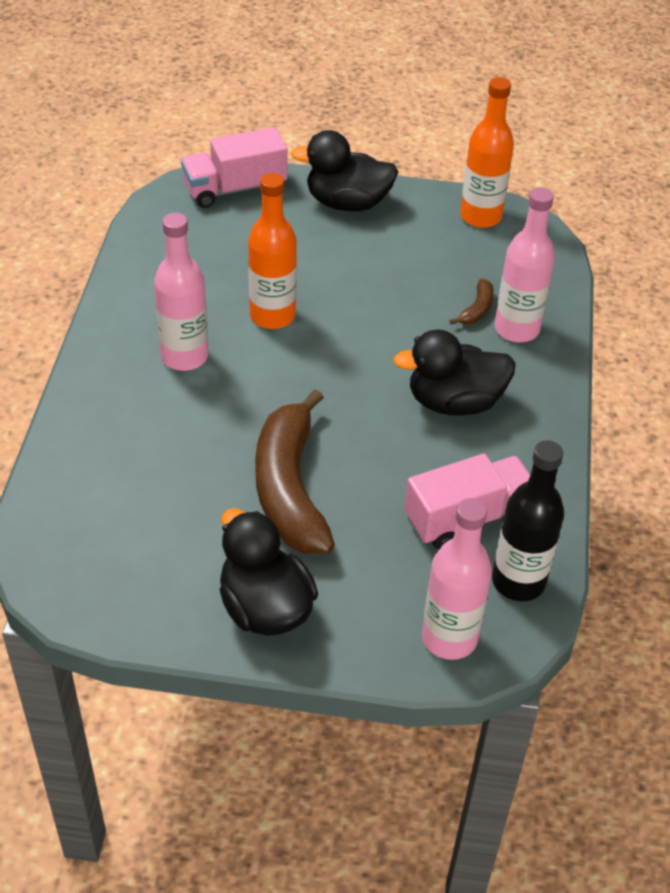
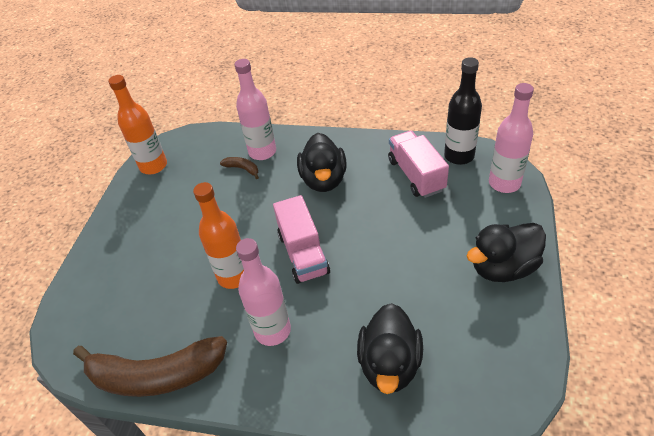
camera: 80 degrees left, 0 degrees up
pink truck [181,127,288,208] -> pink truck moved to [273,195,330,284]
brown banana [255,389,335,554] -> brown banana moved to [73,336,227,397]
black duck [291,130,399,211] -> black duck moved to [357,303,423,394]

